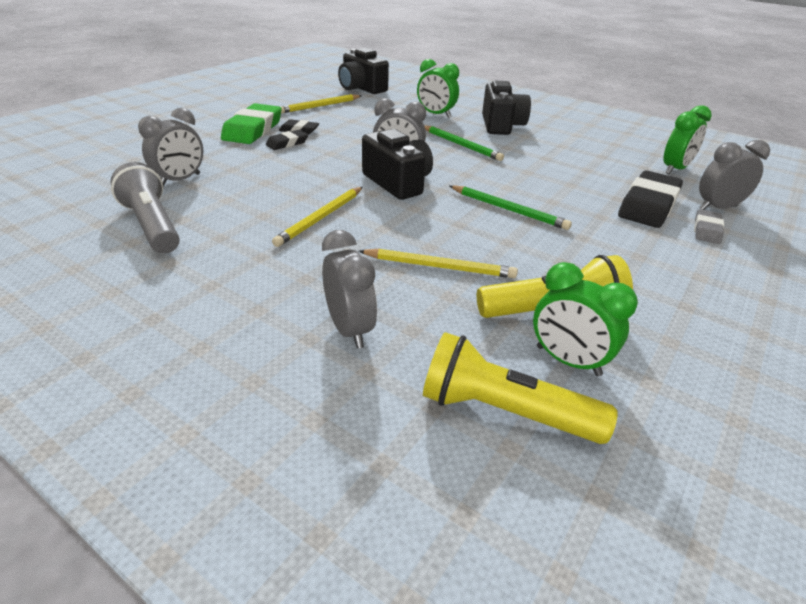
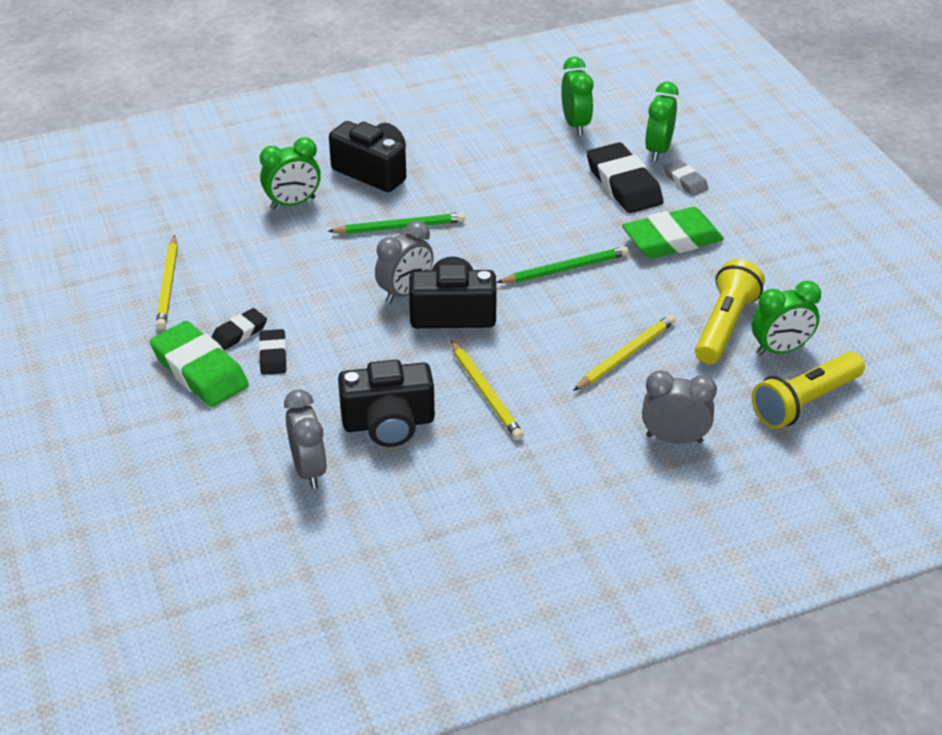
camera: 55 degrees left, 5 degrees up
grey flashlight [111,162,180,254] -> none
black camera [338,48,389,94] -> black camera moved to [338,360,435,447]
grey clock [699,140,770,210] -> green clock [645,82,679,161]
none -> green eraser [622,207,724,258]

